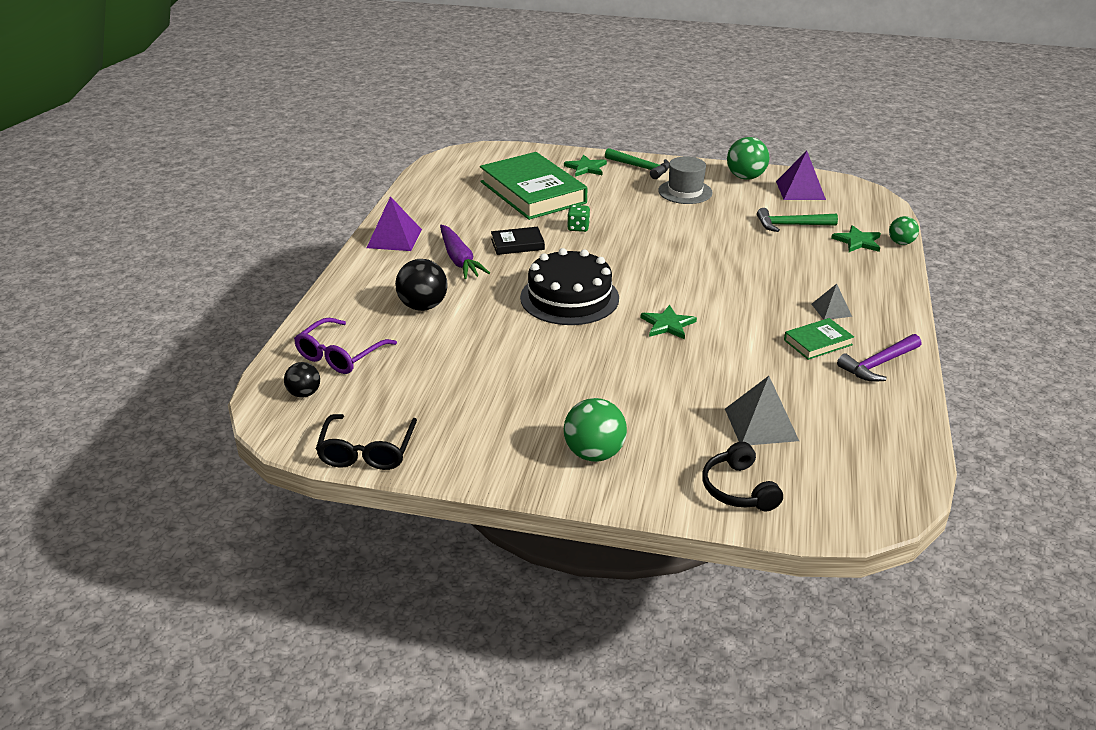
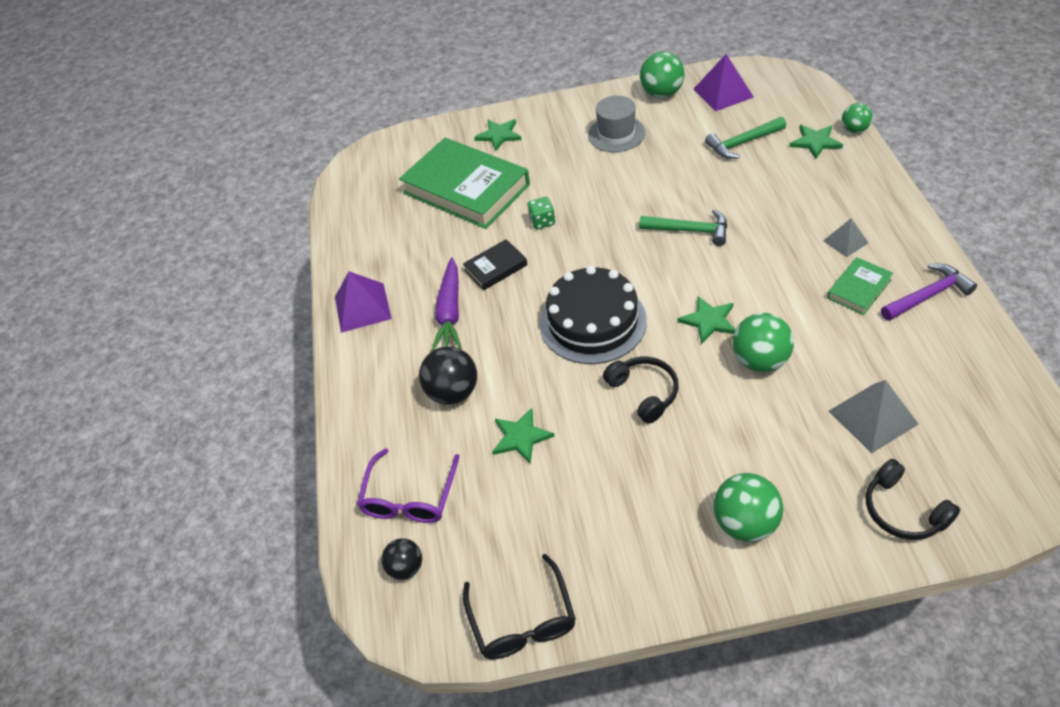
camera: 15 degrees left, 15 degrees up
purple carrot [440,225,490,279] -> purple carrot turned 45 degrees clockwise [431,257,462,351]
green hammer [605,148,669,179] -> green hammer moved to [639,210,727,246]
purple hammer [837,334,921,382] -> purple hammer turned 150 degrees counterclockwise [881,264,977,321]
none -> green star [492,408,555,464]
none -> black headphones [603,356,679,424]
none -> green ball [733,313,794,372]

